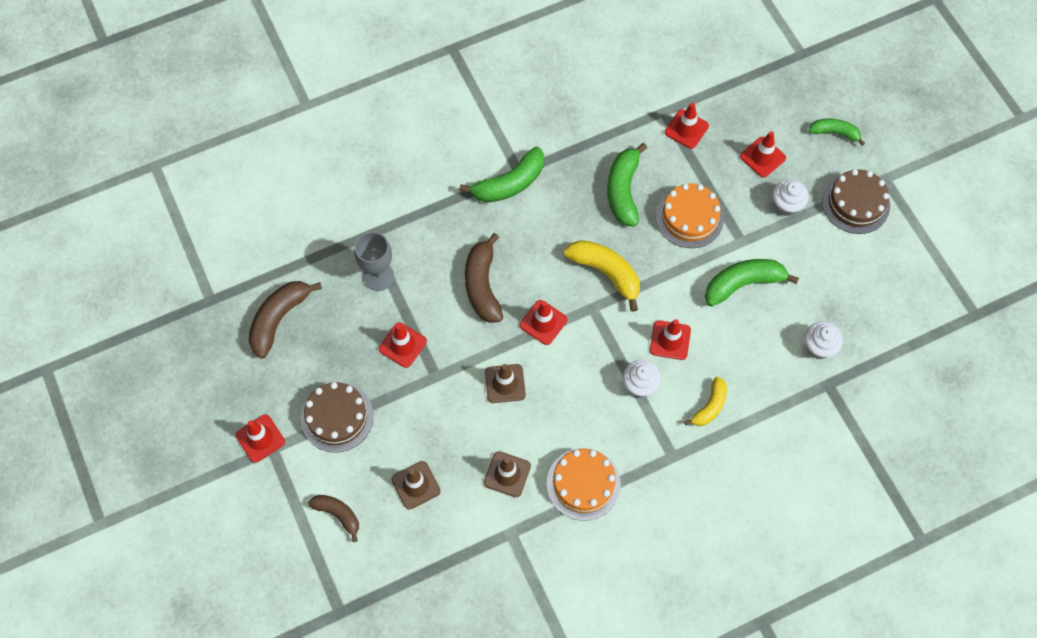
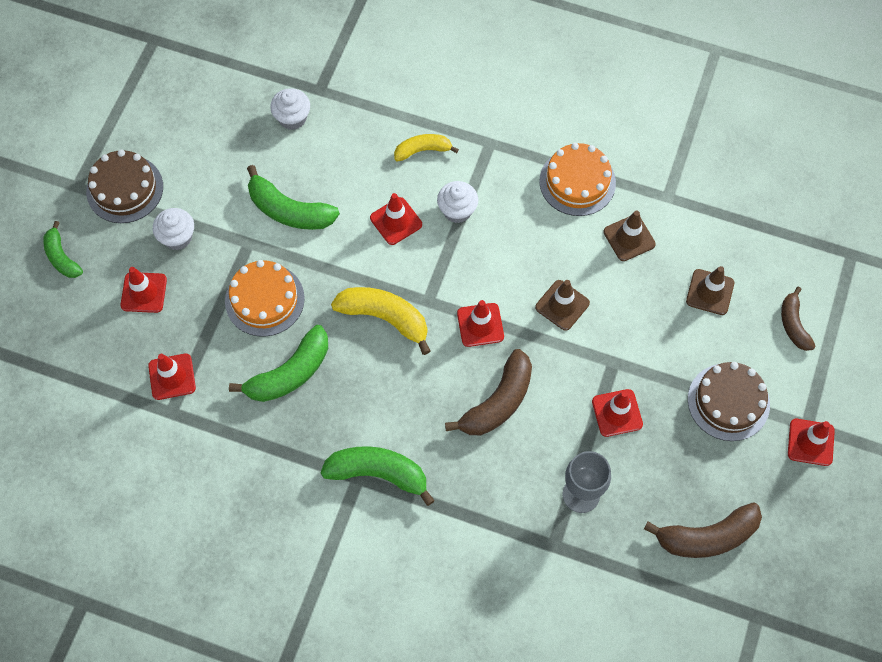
camera: 135 degrees left, 0 degrees up
yellow banana [564,240,640,312] -> yellow banana turned 120 degrees clockwise [331,287,431,355]

